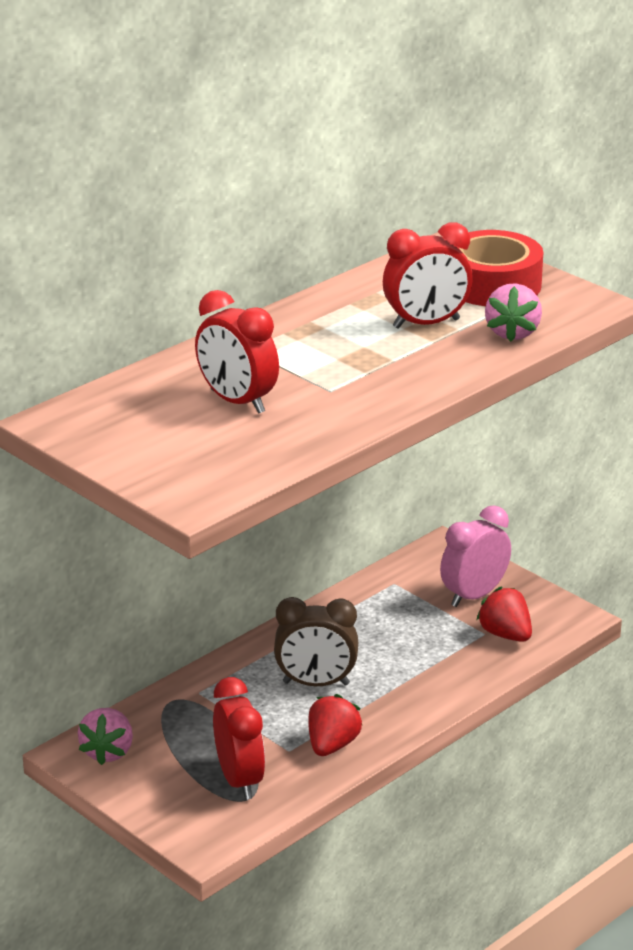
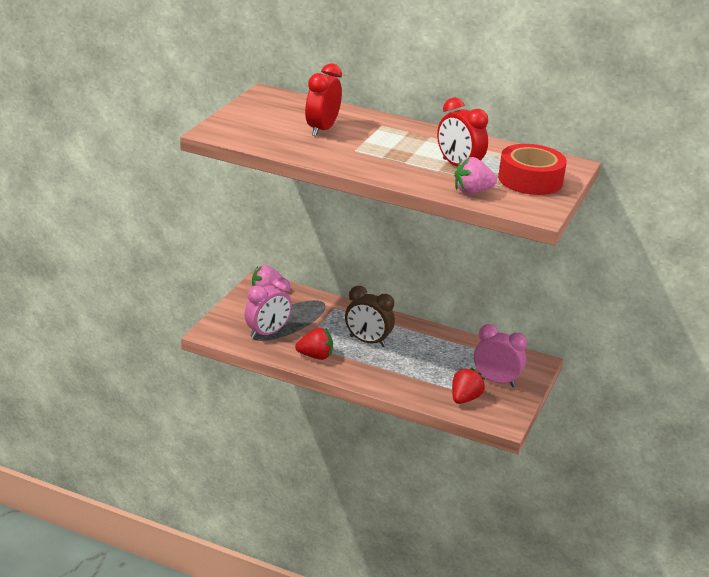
camera: 65 degrees right, 0 degrees up
red clock [213,677,265,800] -> pink clock [244,277,292,339]
brown clock [274,597,358,686] -> brown clock turned 45 degrees counterclockwise [345,286,395,347]

